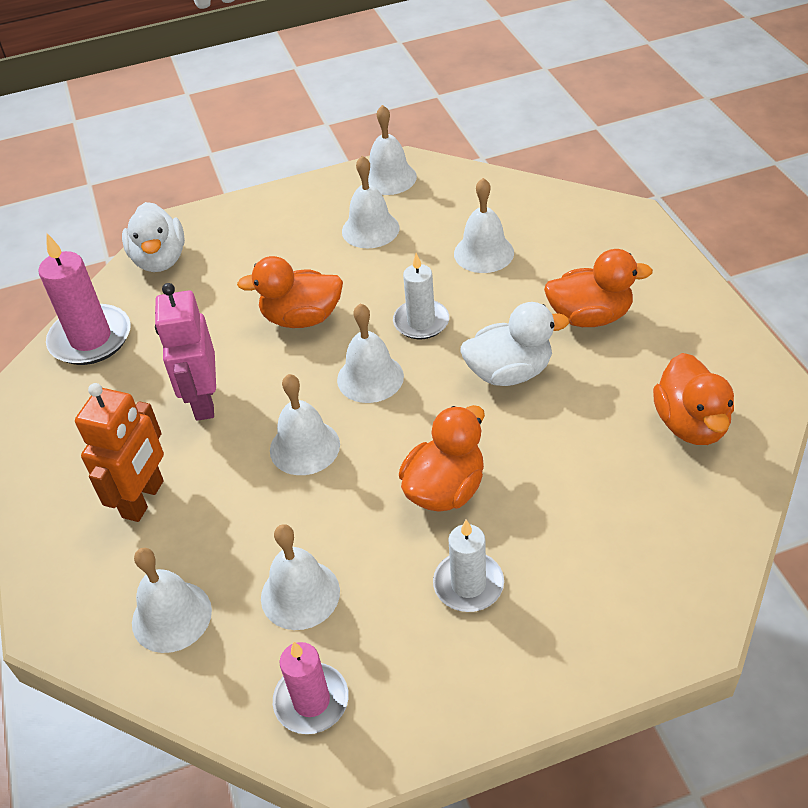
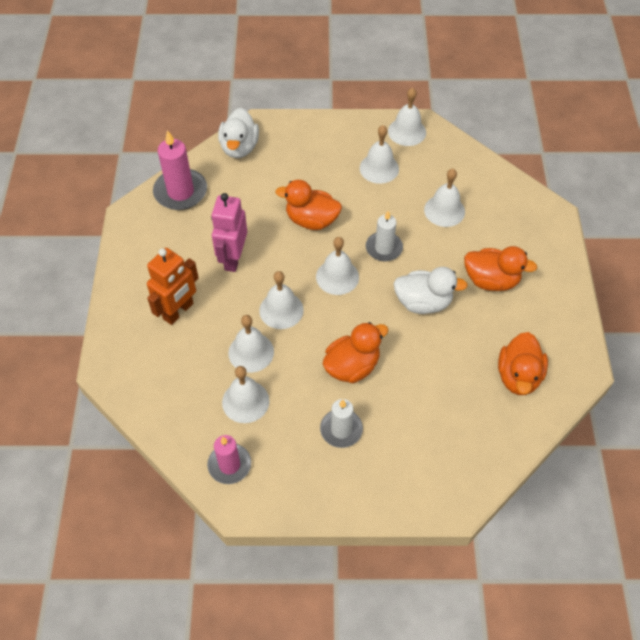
camera: 15 degrees right, 10 degrees up
white bell [132,548,212,653] -> white bell moved to [228,315,274,373]

